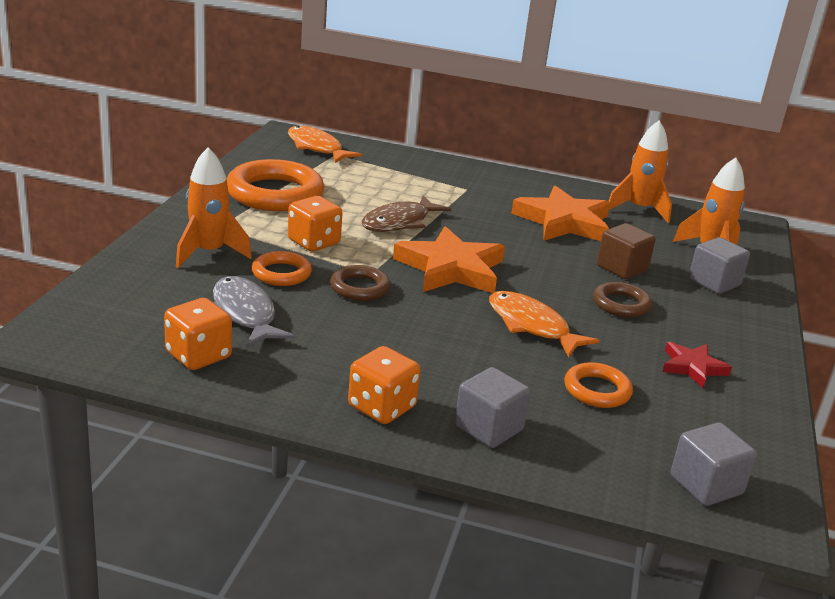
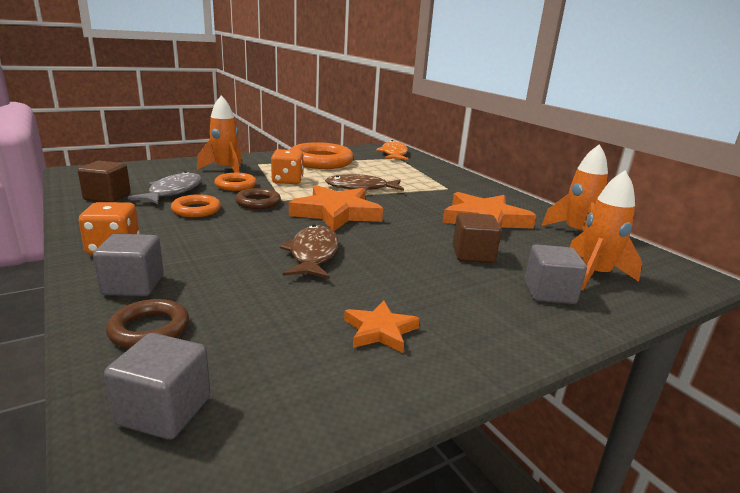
camera: 45 degrees right, 5 degrees down
orange dice [164,298,232,370] -> brown cube [78,161,131,202]
orange fish [489,291,600,358] -> brown fish [280,225,339,279]
orange ring [564,362,633,408] -> orange ring moved to [171,194,221,217]
brown ring [593,282,652,318] -> brown ring moved to [106,299,189,349]
red star [662,342,732,388] -> orange star [344,301,420,353]

